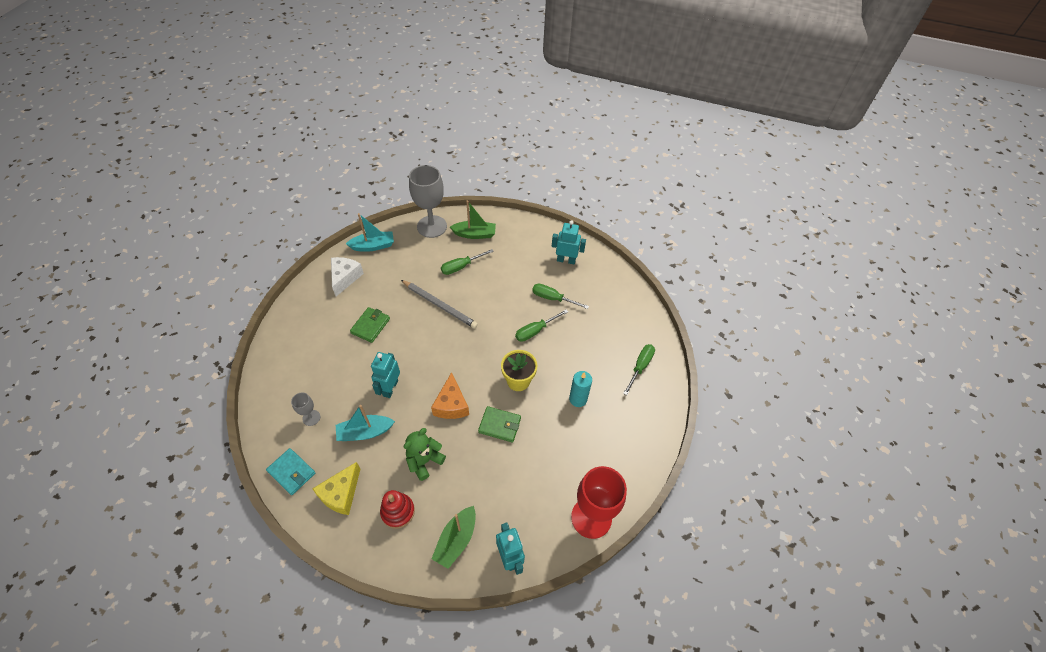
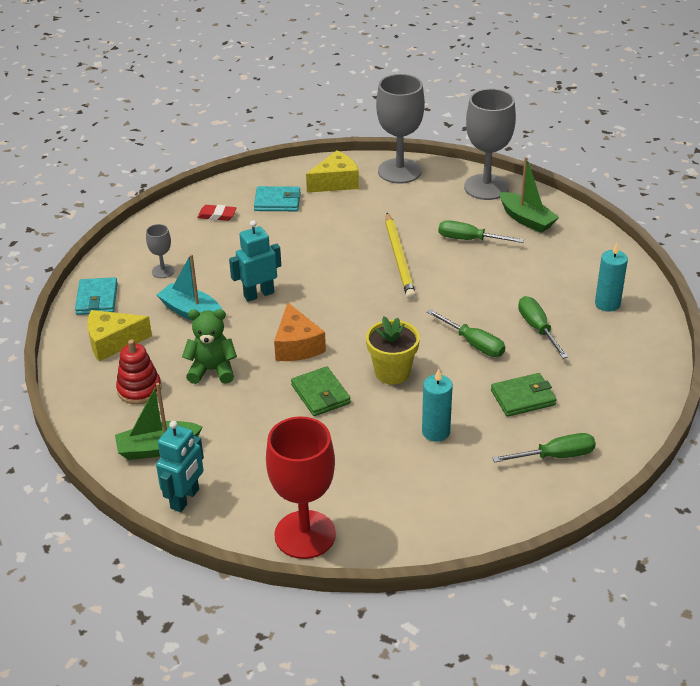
camera: 50 degrees right, 15 degrees down
white cheese [331,257,364,296] -> yellow cheese [306,151,359,193]
turquoise boat [346,213,394,252] -> grey goblet [376,74,425,184]
green wallet [350,307,390,343] -> green wallet moved to [491,373,557,417]
grey pencil [401,280,478,329] -> yellow pencil [385,213,416,300]
orange cheese [431,372,469,419] -> orange cheese turned 60 degrees counterclockwise [274,303,326,361]
green screwdriver [515,310,568,342] -> green screwdriver turned 150 degrees counterclockwise [427,309,505,357]
turquoise robot [552,220,586,264] -> turquoise candle [595,243,628,312]
none -> red eraser [197,205,237,221]
none -> turquoise wallet [254,186,301,211]

